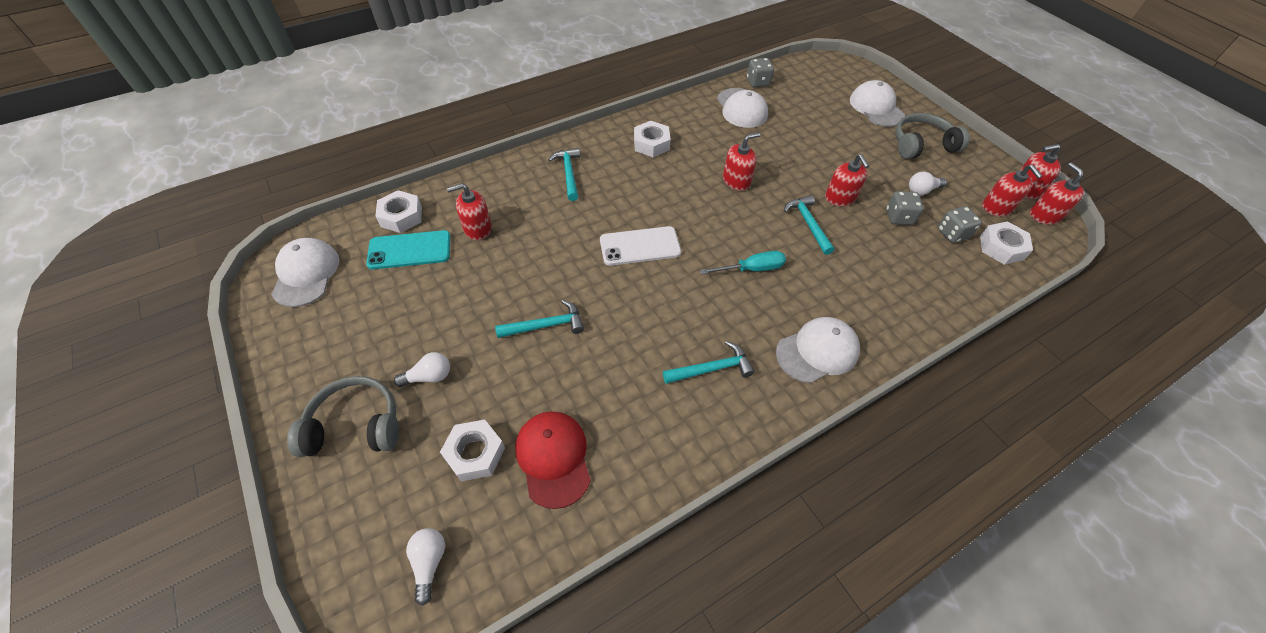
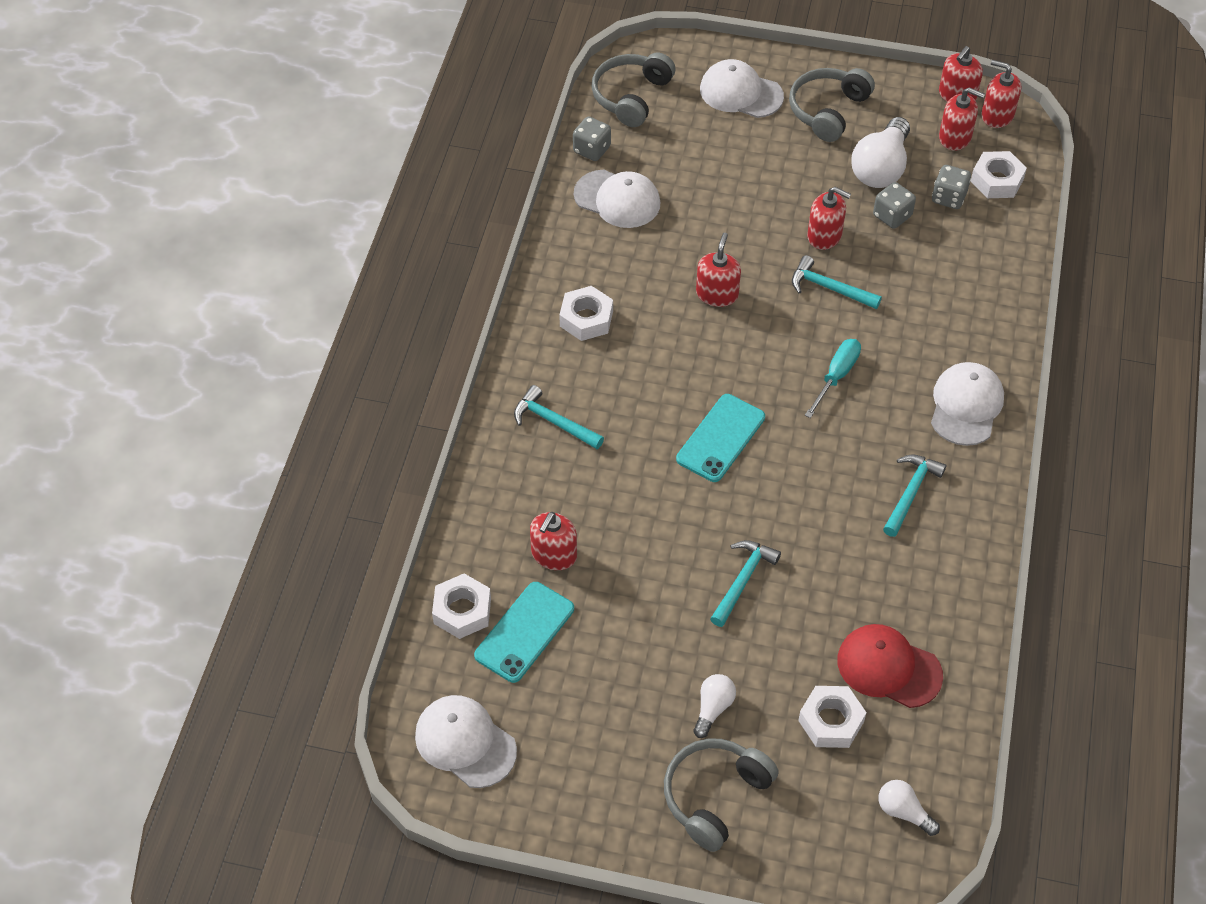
camera: 45 degrees left, 0 degrees up
white phone [600,226,681,266] -> turquoise phone [676,394,765,482]
white light bulb [909,172,947,195] -> white light bulb [851,117,910,188], size x1.88
none -> grey headphones [592,53,675,127]

